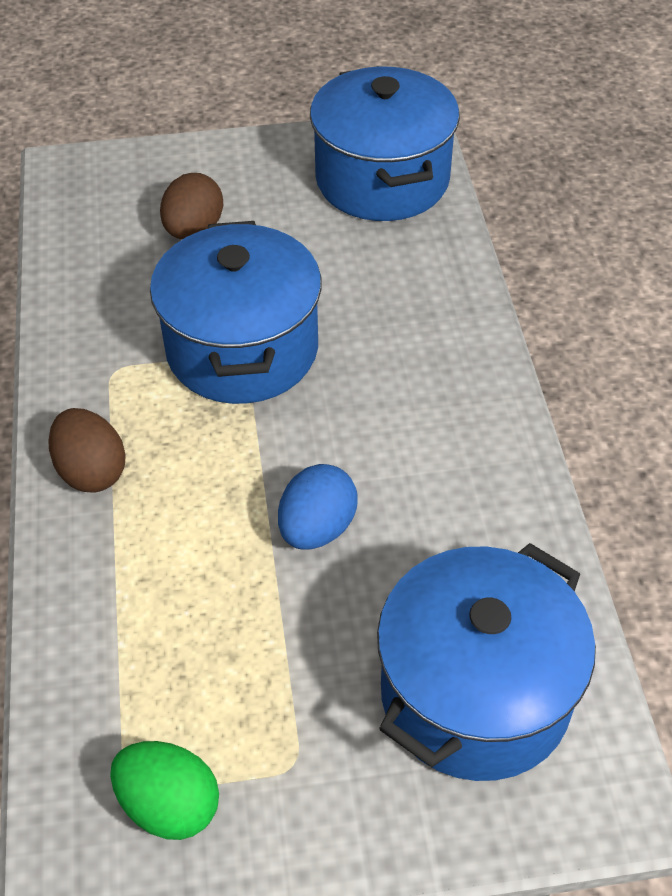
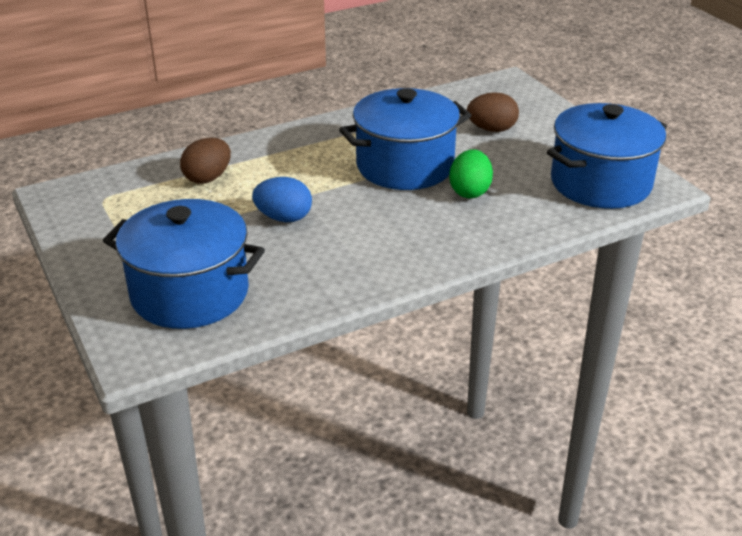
camera: 70 degrees right, 15 degrees down
brown egg [48,408,126,493] -> brown egg moved to [180,138,231,184]
green egg [110,741,219,840] -> green egg moved to [449,149,493,198]

